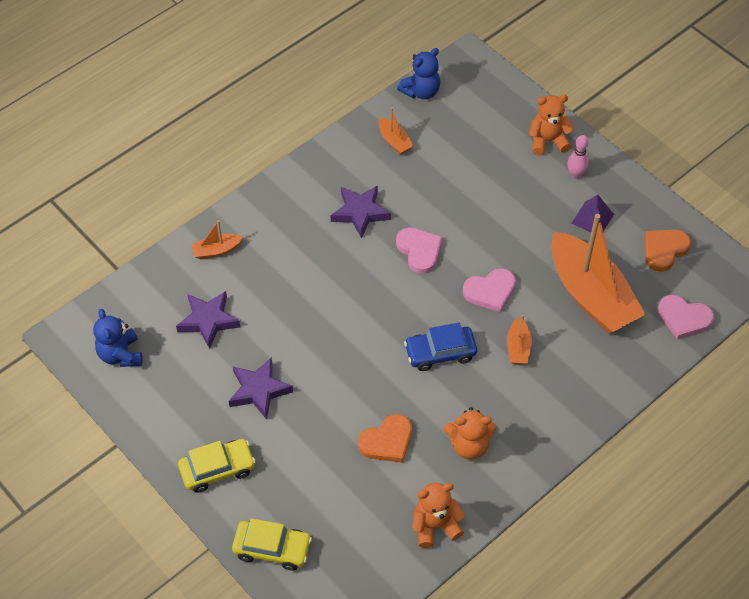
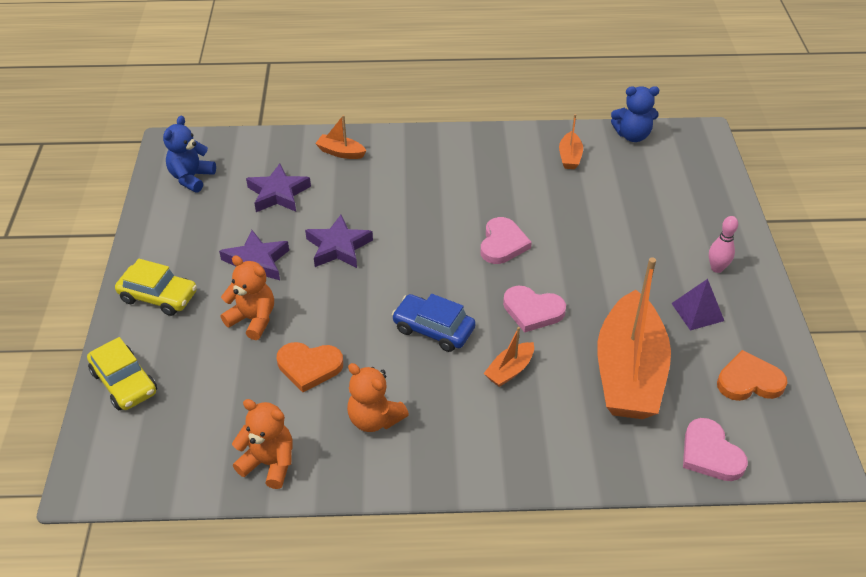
camera: 40 degrees right, 10 degrees down
purple star [331,186,391,239] -> purple star moved to [305,215,373,268]
orange teddy bear [529,94,574,156] -> orange teddy bear moved to [221,255,274,340]

